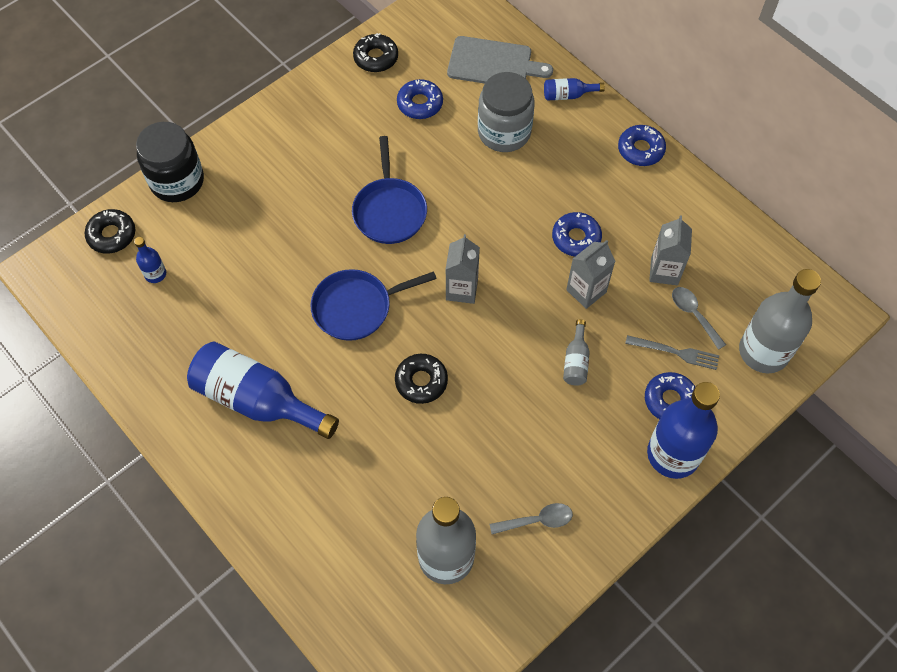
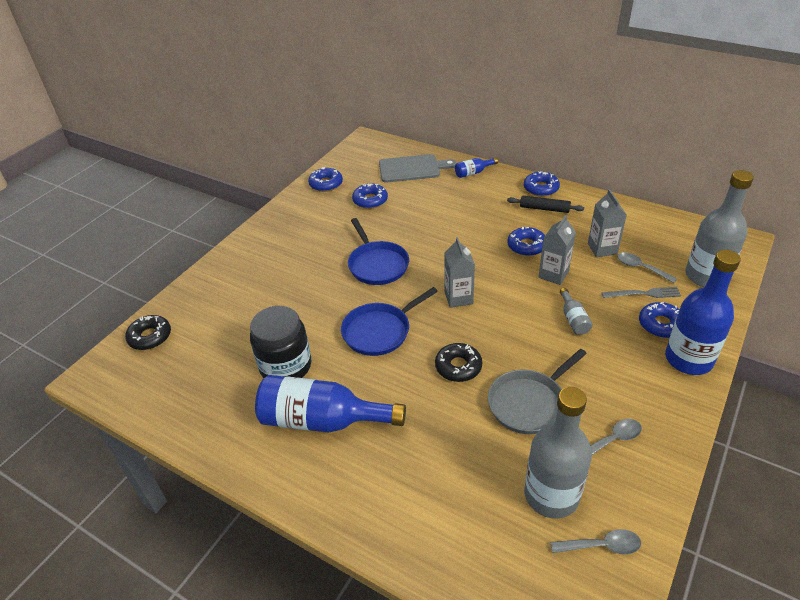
camera: 15 degrees left, 20 degrees down
blue bottle [134,237,166,283] -> none
black jar [136,122,204,202] -> black jar moved to [250,306,311,378]
black donut [353,33,398,72] -> blue donut [308,167,343,192]
grey jar [478,72,535,152] -> none
none -> grey pan [488,349,587,434]
none -> black rolling pin [507,196,584,213]
none -> grey spoon [550,529,641,554]

